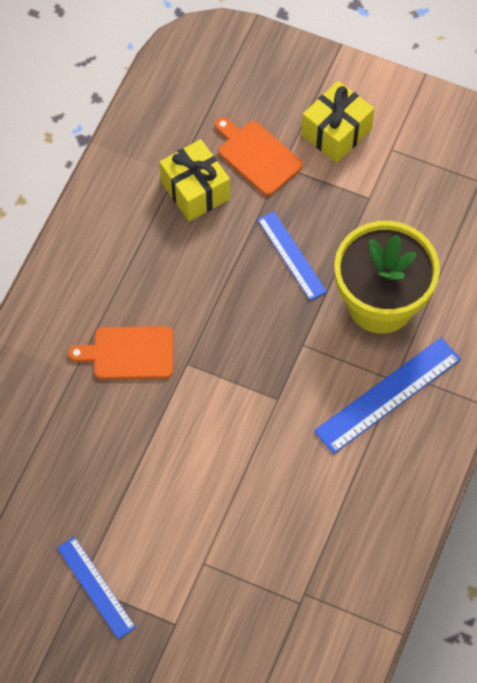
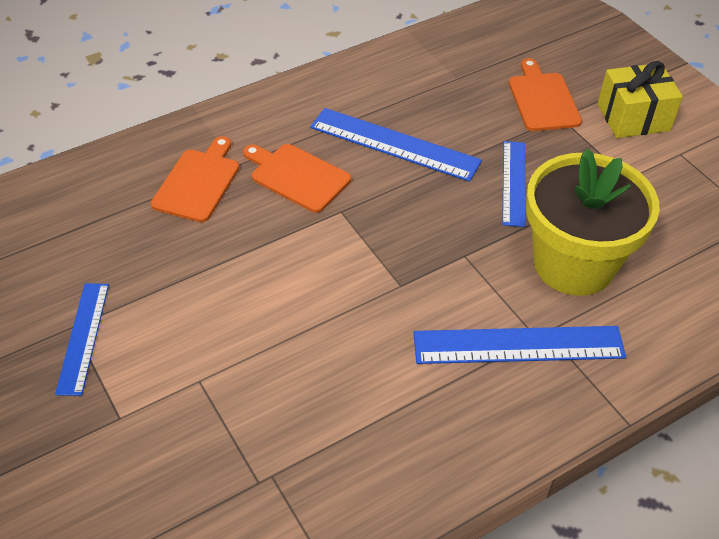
camera: 35 degrees right, 15 degrees down
yellow gift [159,139,230,222] -> none
none -> orange cutting board [151,136,239,222]
none -> blue ruler [310,108,482,182]

